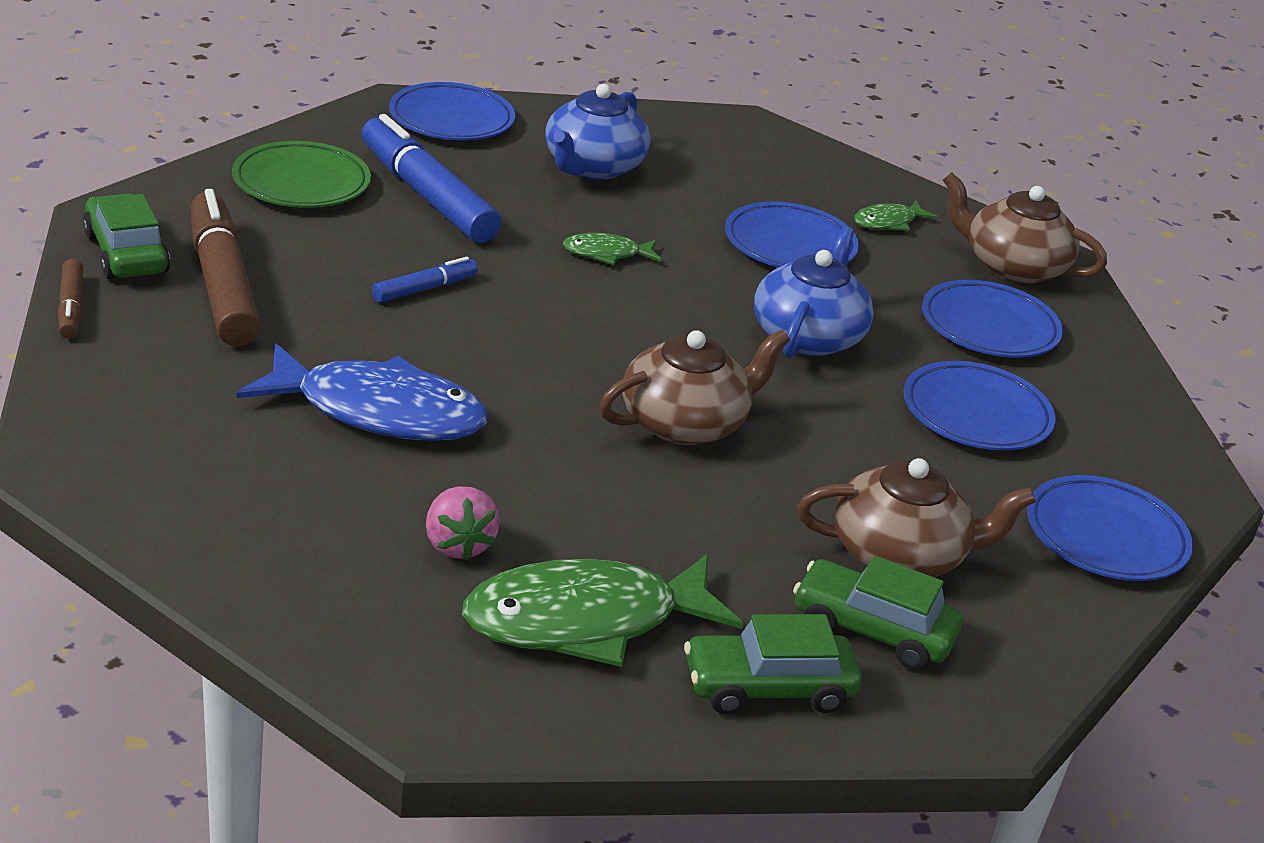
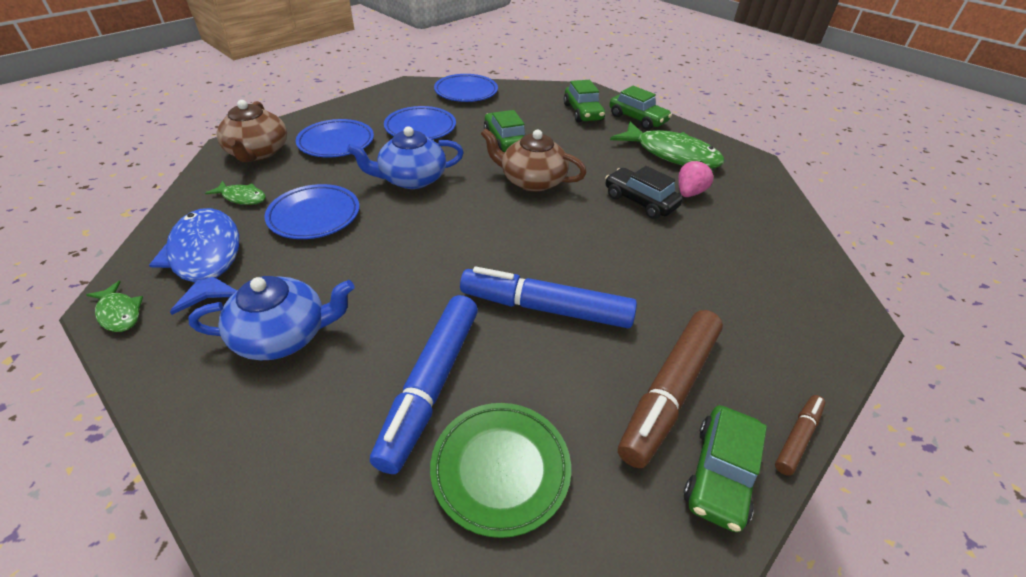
camera: 125 degrees left, 10 degrees up
blue fish [237,343,488,441] -> blue fish moved to [149,208,239,315]
blue marker [372,257,478,303] -> blue marker [460,267,637,328], size x2.06
blue plate [389,82,515,140] -> none
green fish [563,233,661,265] -> green fish moved to [86,281,143,332]
brown teapot [797,458,1036,578] -> none
none -> green car [484,110,525,152]
none -> black car [605,166,683,219]

